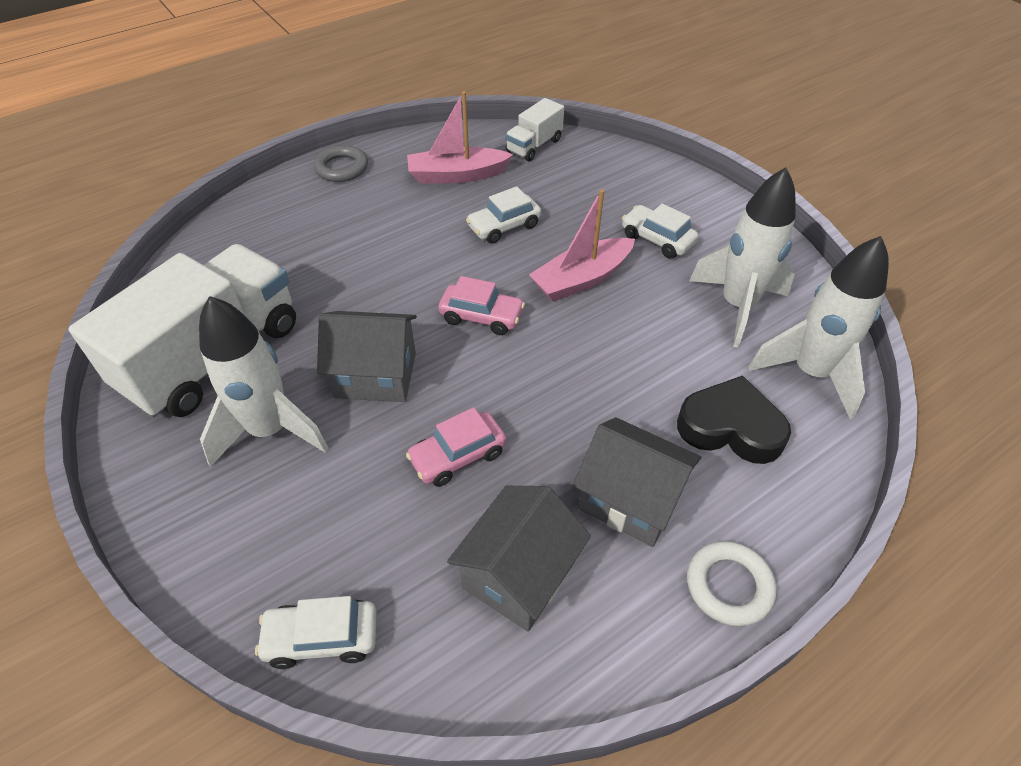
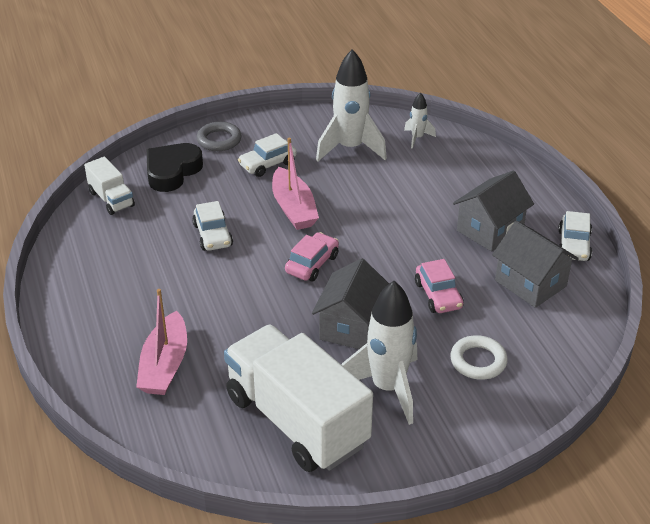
camera: 75 degrees left, 10 degrees down
white car [255,596,376,669] -> white car moved to [558,211,592,261]
grey ring [314,145,368,182] -> grey ring moved to [196,121,242,151]
pink boat [407,91,513,184] -> pink boat moved to [136,289,187,395]
black heart [677,375,791,464] -> black heart moved to [147,143,203,192]
white ring [687,541,777,626] -> white ring moved to [450,335,508,380]
white rocket [749,236,889,419] -> white rocket [404,92,436,149], size x0.48

